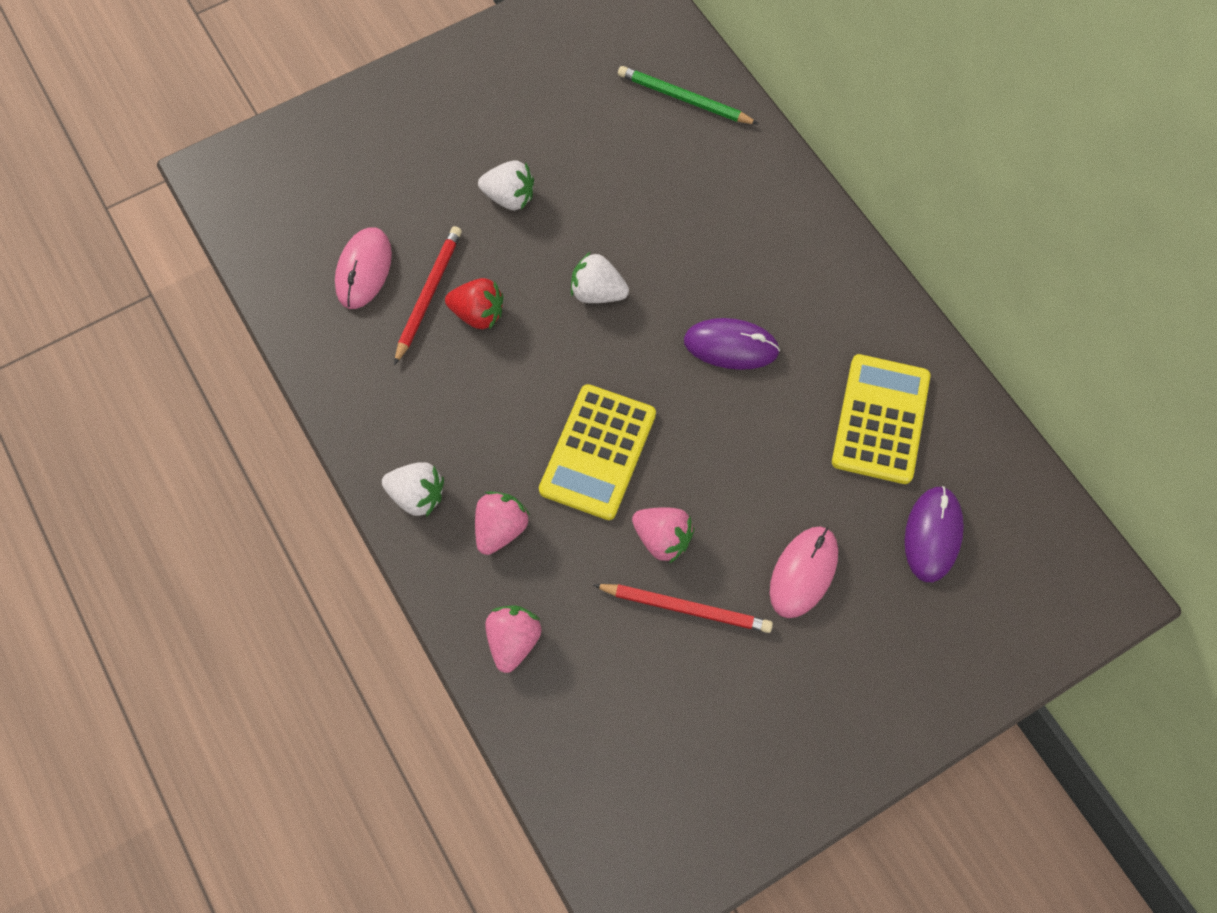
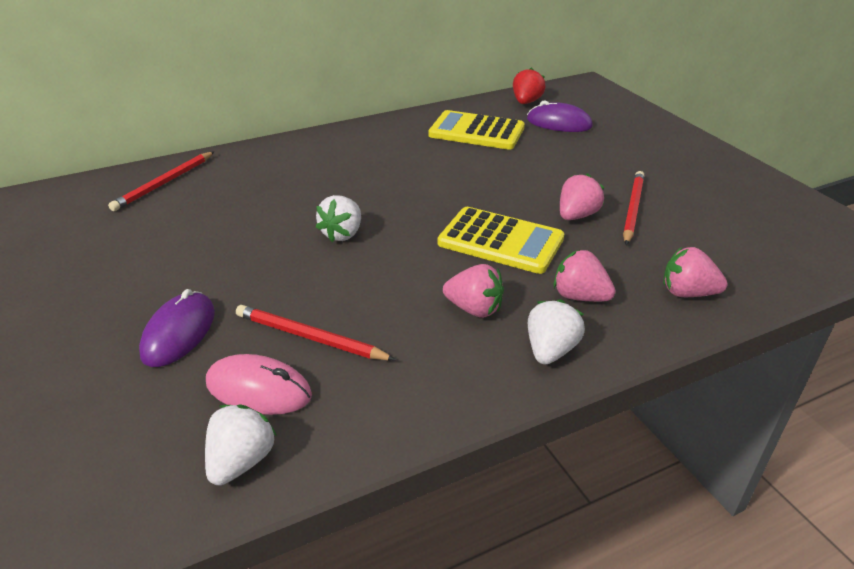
camera: 85 degrees left, 30 degrees down
red strawberry [445,278,503,330] -> red strawberry moved to [513,68,546,104]
white strawberry [478,160,534,210] -> white strawberry moved to [205,404,277,486]
green pencil [618,66,758,124] -> red pencil [108,151,214,211]
purple mouse [684,318,780,370] -> purple mouse moved to [139,289,215,367]
pink mouse [770,527,838,618] -> none
none -> pink strawberry [443,264,504,318]

